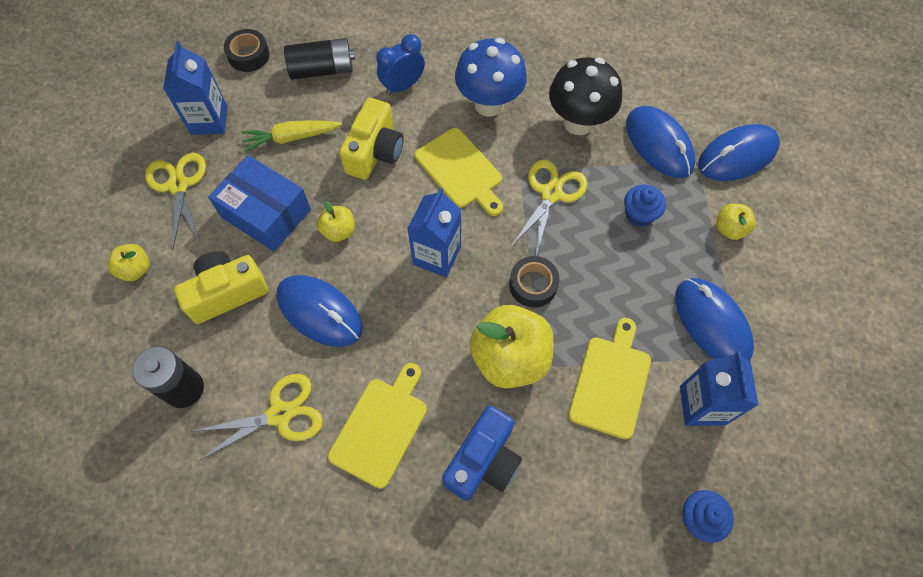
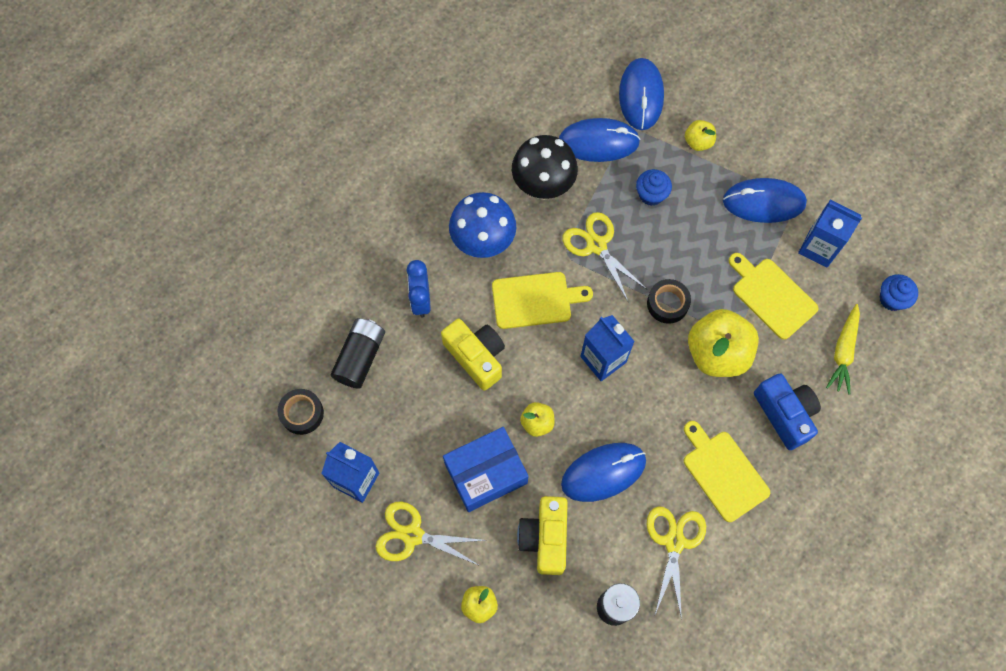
camera: 60 degrees left, 5 degrees up
yellow carrot [241,120,342,152] -> yellow carrot moved to [826,304,860,394]

